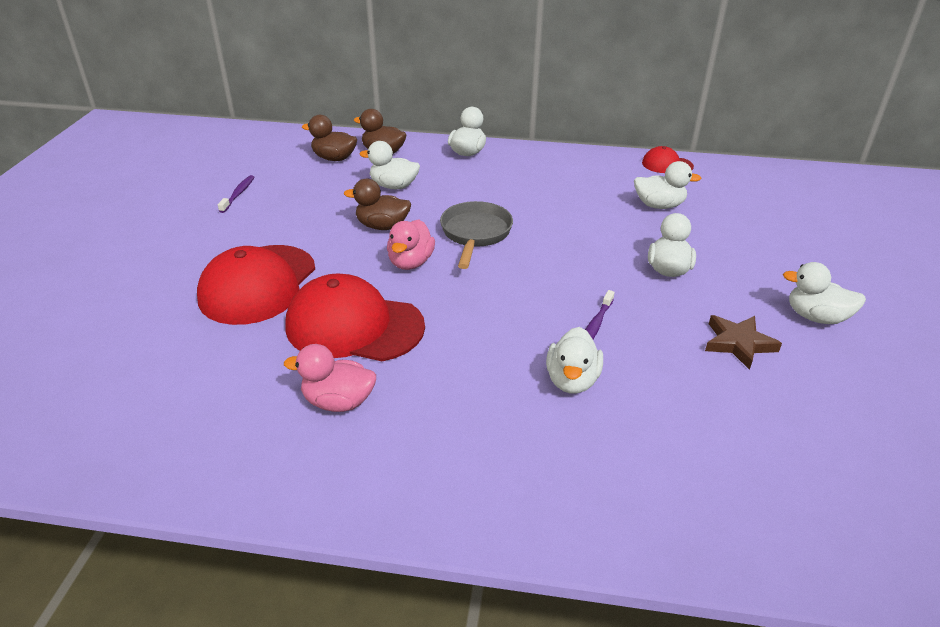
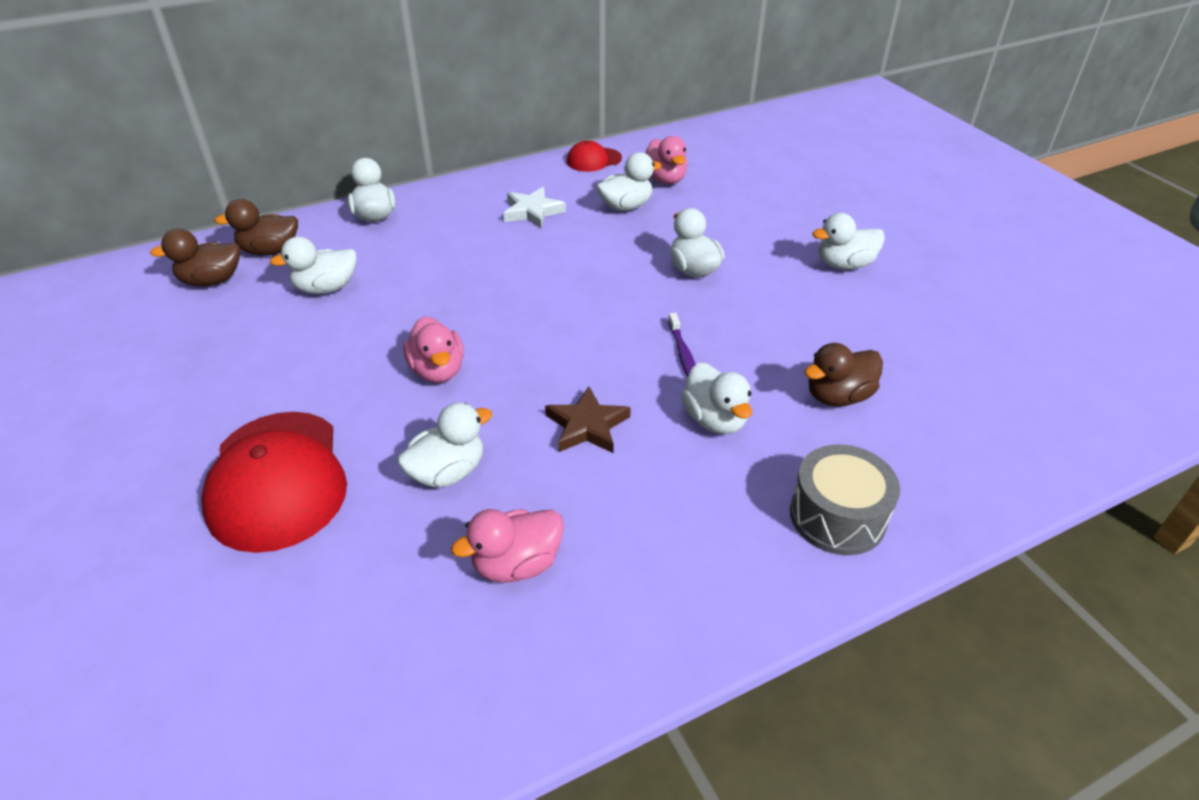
camera: 35 degrees left, 5 degrees up
purple toothbrush [218,175,254,213] -> none
red cap [285,273,425,361] -> white duck [397,403,492,488]
brown duck [344,179,411,230] -> brown duck moved to [804,343,883,406]
grey pan [440,201,513,269] -> none
brown star [705,315,782,370] -> brown star moved to [545,386,631,453]
none -> white star [504,187,566,228]
none -> pink duck [646,136,687,184]
none -> grey drum [790,444,900,555]

